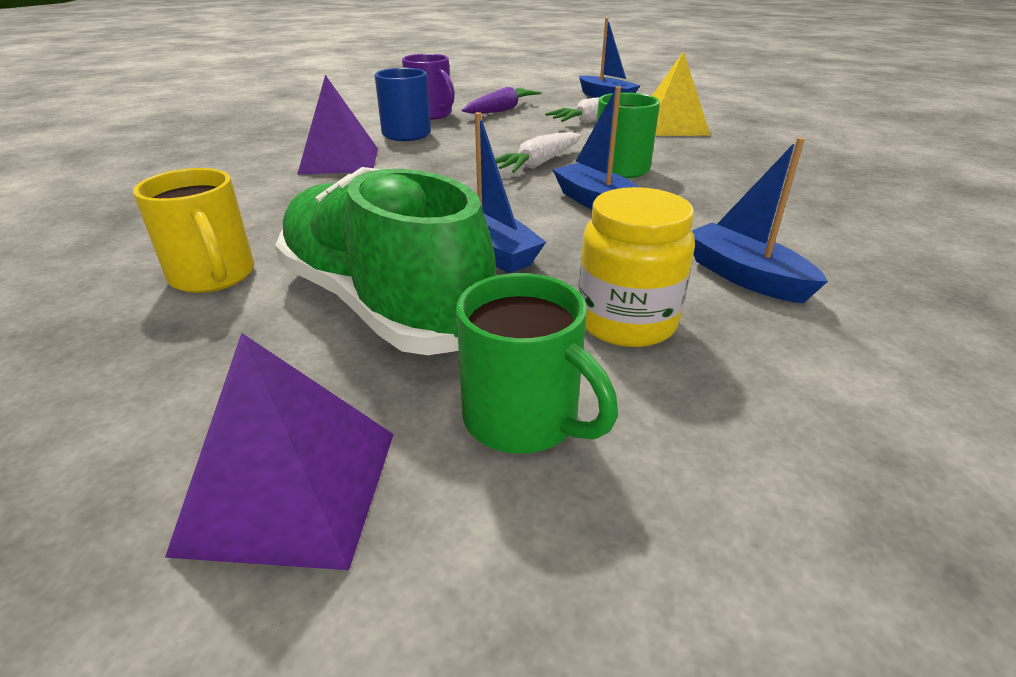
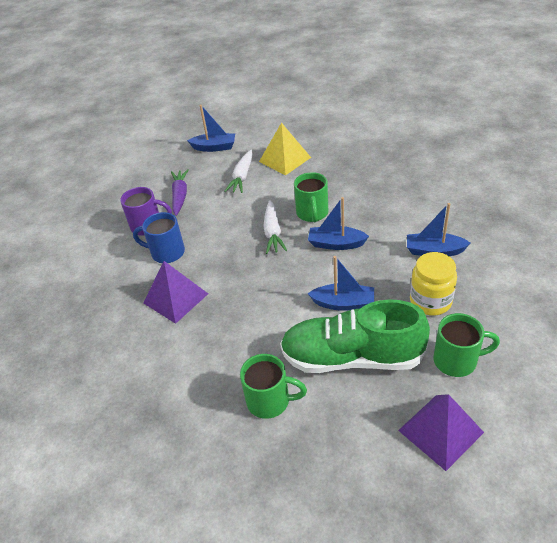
camera: 40 degrees left, 10 degrees up
yellow mug [133,168,254,293] -> green mug [240,354,307,419]

